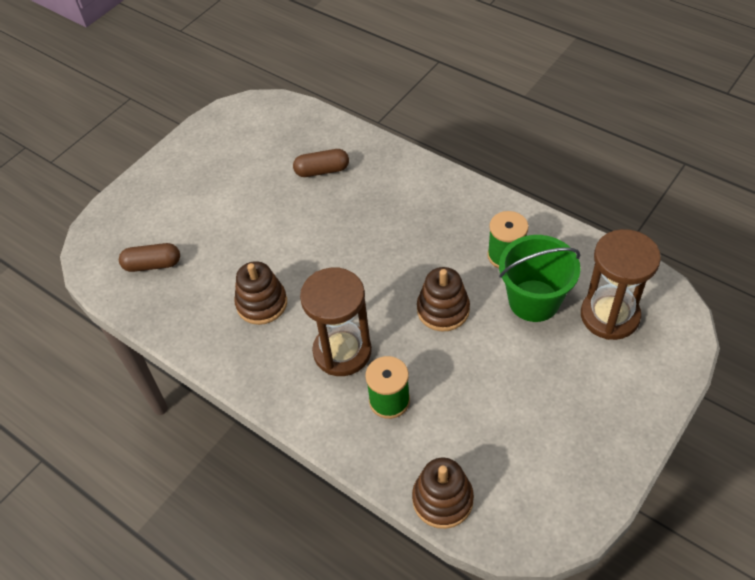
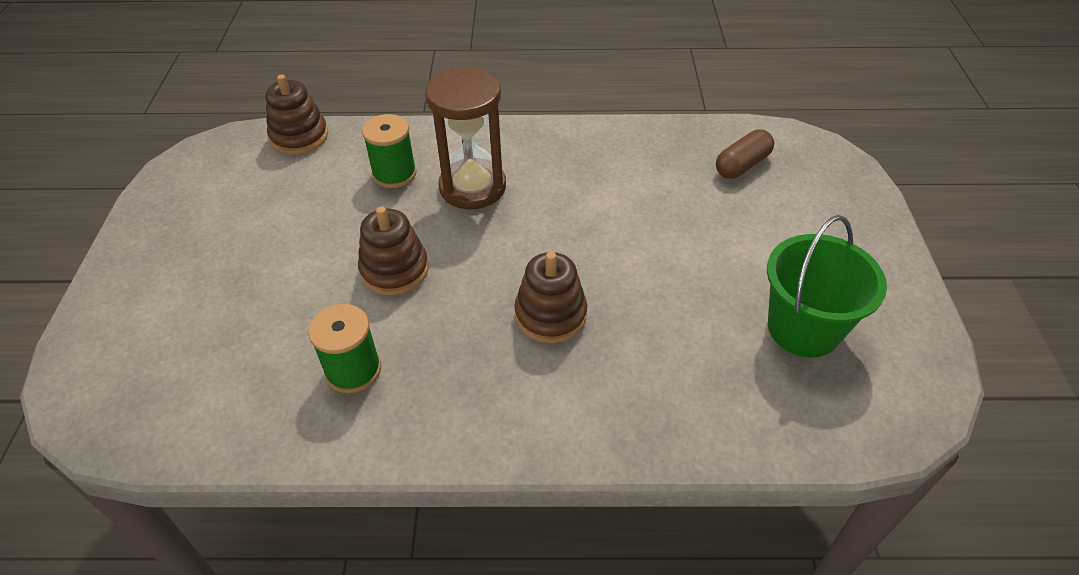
camera: 140 degrees right, 5 degrees down
brown stacking toy [234,261,287,325] -> brown stacking toy moved to [514,252,587,343]
brown capsule [293,149,349,177] -> none
green bucket [499,235,581,322] -> green bucket moved to [767,215,887,357]
brown hourglass [581,229,661,340] -> none

